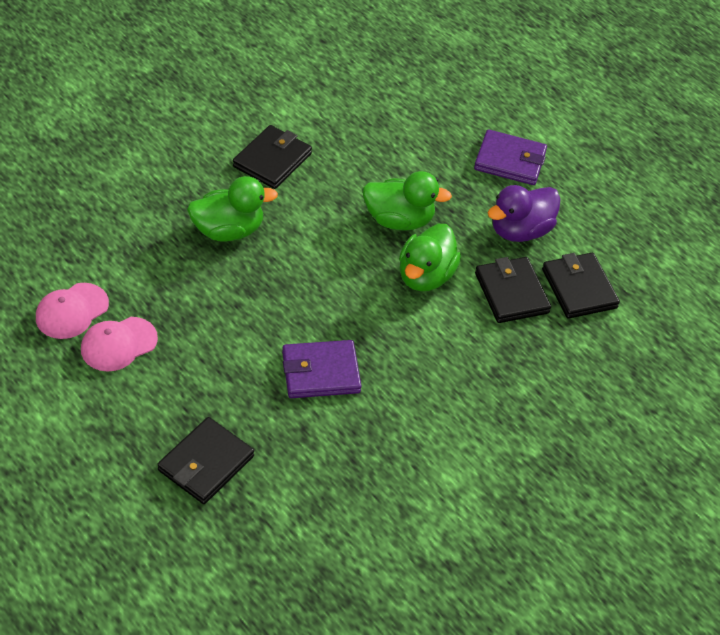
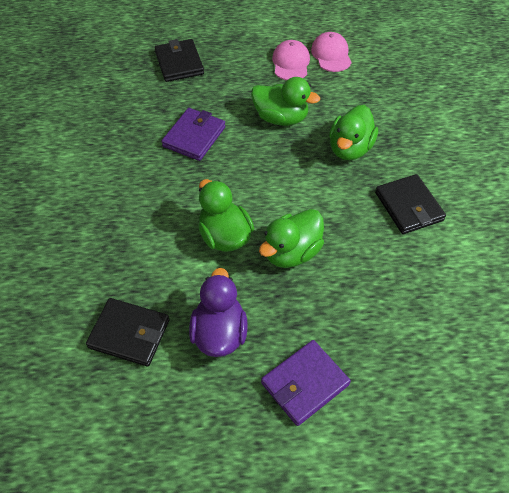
camera: 130 degrees right, 5 degrees up
black wallet [475,257,551,323] -> none
none -> green duck [251,77,320,126]

